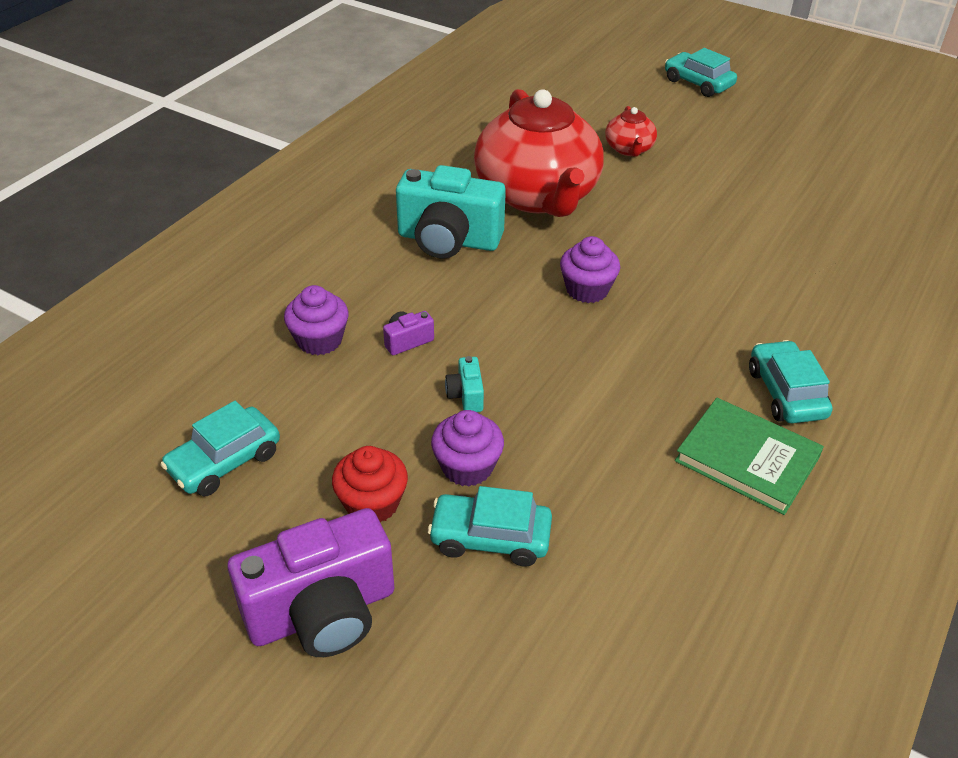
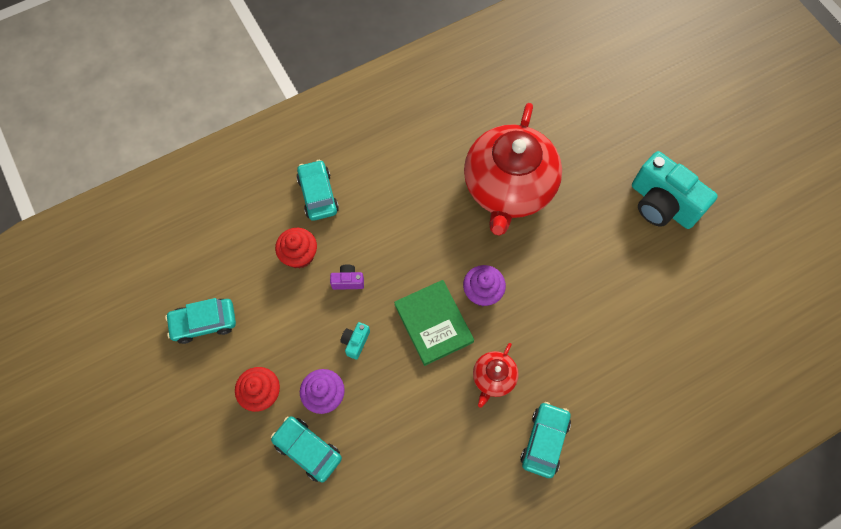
camera: 30 degrees right, 25 degrees up
purple camera [227,508,394,657] -> none
purple cupcake [284,285,349,355] -> red cupcake [275,228,317,269]
turquoise camera [396,165,506,259] -> turquoise camera moved to [632,151,718,229]
red teapot [605,106,657,157] -> red teapot moved to [473,343,519,408]
turquoise car [665,48,737,97] -> turquoise car moved to [296,160,339,221]
green book [675,398,824,515] -> green book moved to [394,280,474,366]

